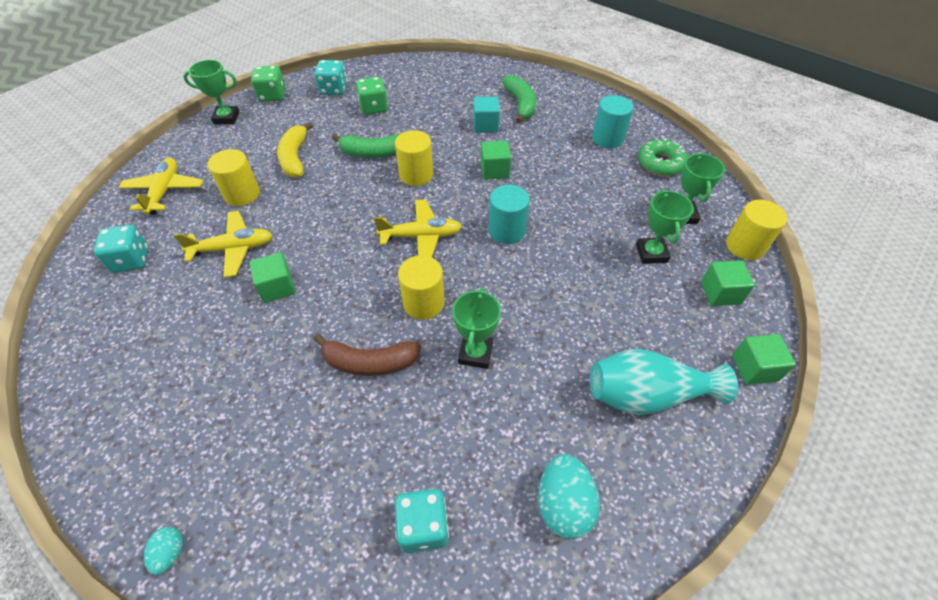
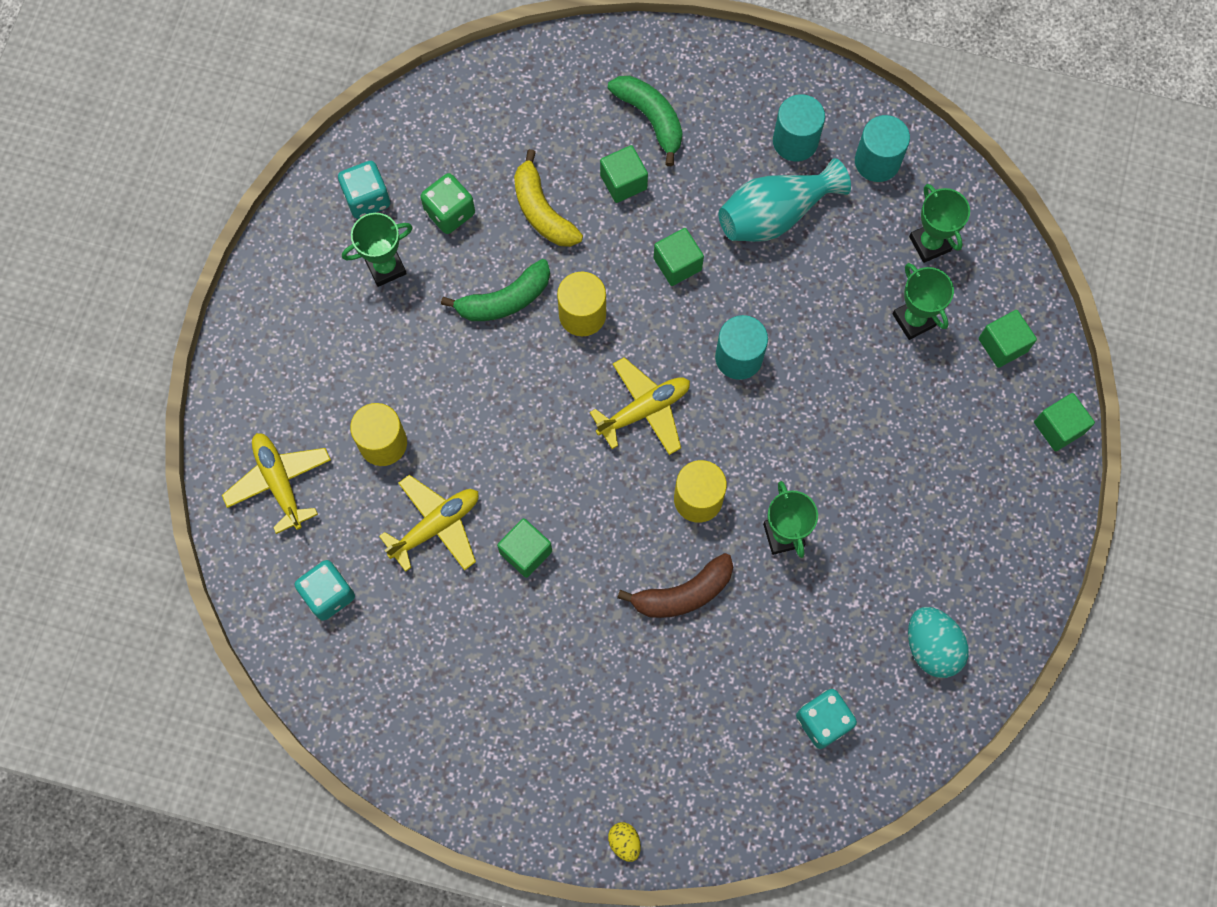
camera: 25 degrees left, 20 degrees up
turquoise egg [144,527,183,575] -> yellow egg [608,822,641,862]
green trophy [183,60,239,124] -> green trophy moved to [342,213,413,287]
green dice [251,66,286,102] -> none
yellow banana [277,122,313,178] -> yellow banana moved to [514,149,583,247]
turquoise cube [473,97,500,132] -> green cube [600,145,648,203]
turquoise vase [590,349,738,415] -> turquoise vase moved to [718,158,851,242]
green donut [638,138,687,176] -> turquoise cylinder [855,115,910,182]
yellow cylinder [726,200,787,260] -> none

